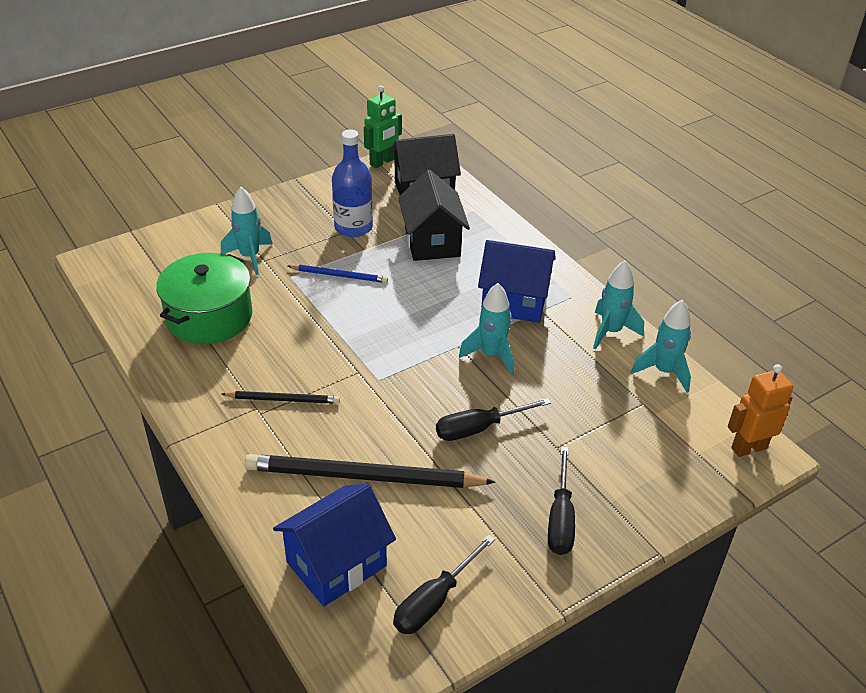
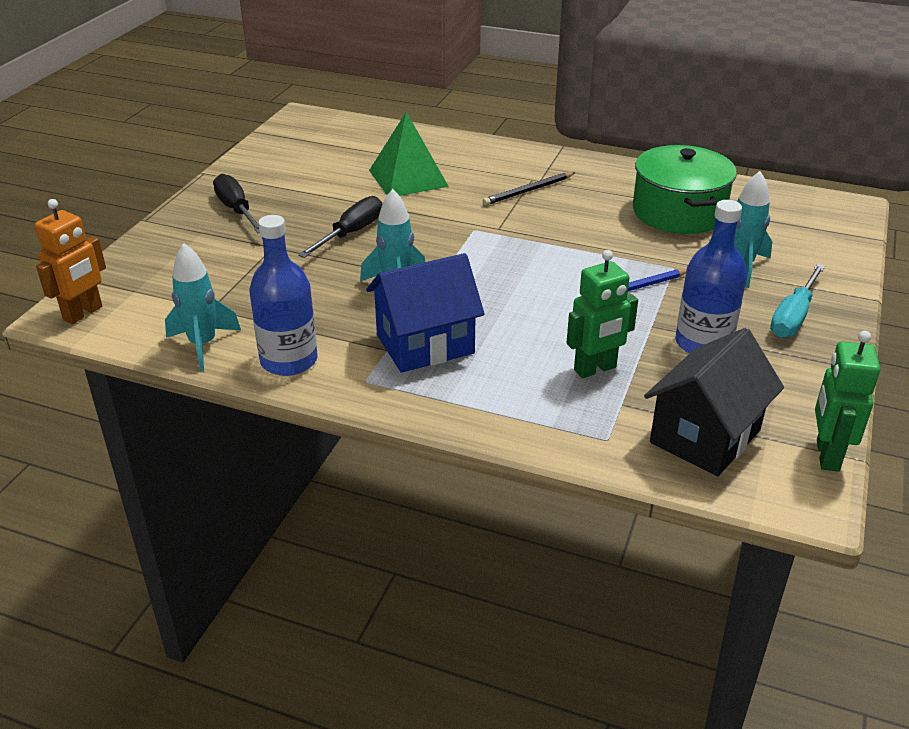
camera: 145 degrees right, 5 degrees down
black pencil [245,454,496,488] -> green pyramid [369,112,449,196]
blue house [273,484,396,607] -> none
black screwdriver [393,535,495,634] -> none
black house [398,170,470,261] -> green robot [567,250,638,378]
turquoise rocket [593,260,644,350] -> blue bottle [249,215,318,376]
none -> turquoise screwdriver [770,264,825,338]

